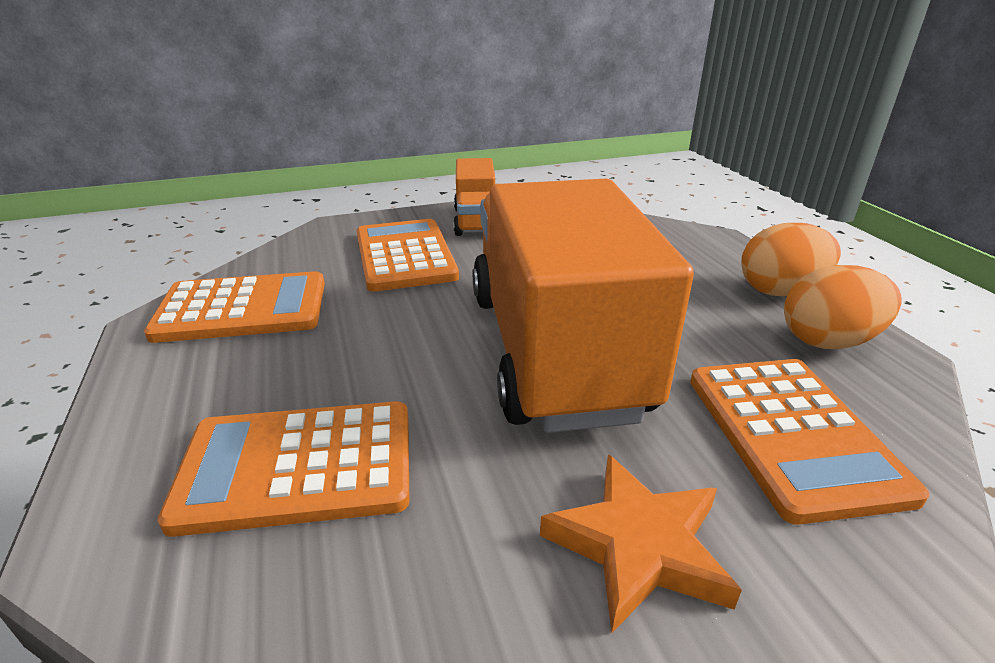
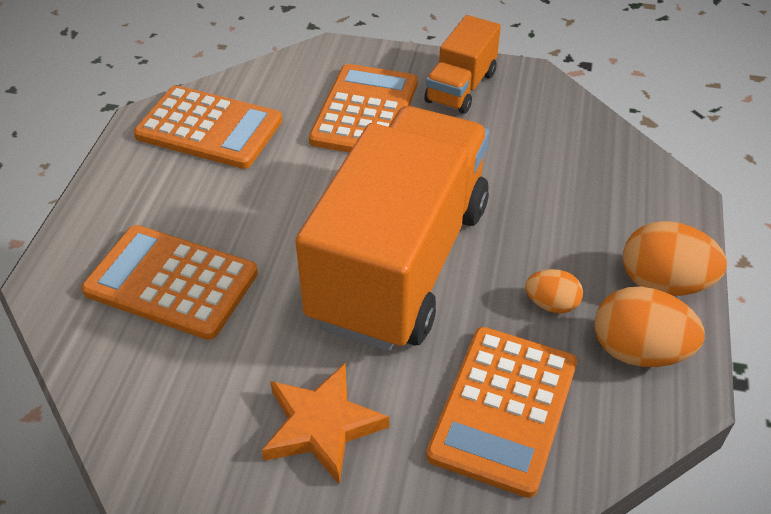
camera: 30 degrees right, 15 degrees up
none -> orange egg [525,269,583,313]

